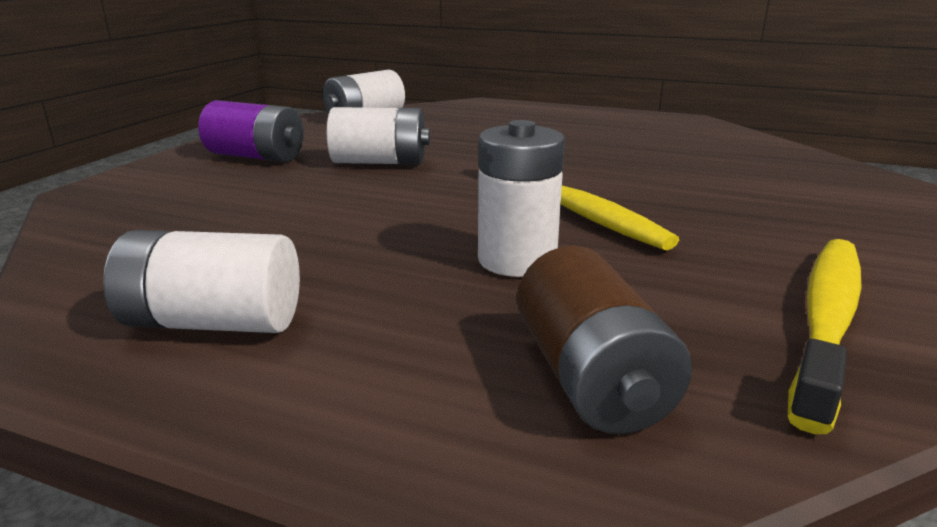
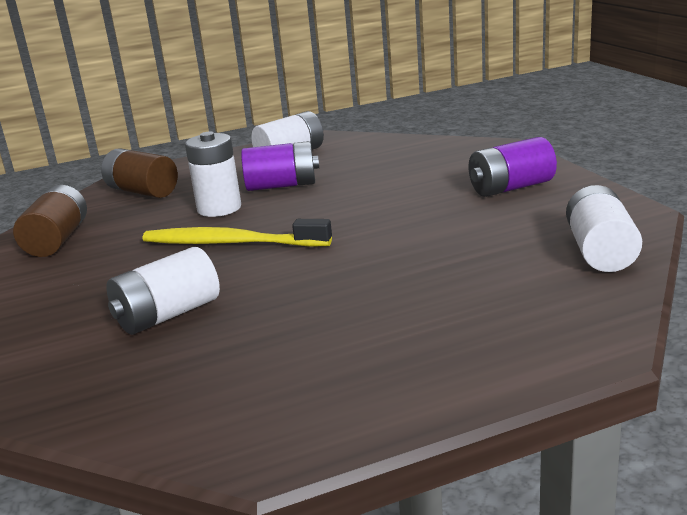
camera: 140 degrees right, 0 degrees up
white battery [327,107,430,164] -> white battery moved to [106,247,220,335]
yellow toothbrush [788,239,862,434] -> brown battery [13,185,87,257]
none -> purple battery [241,141,319,191]

